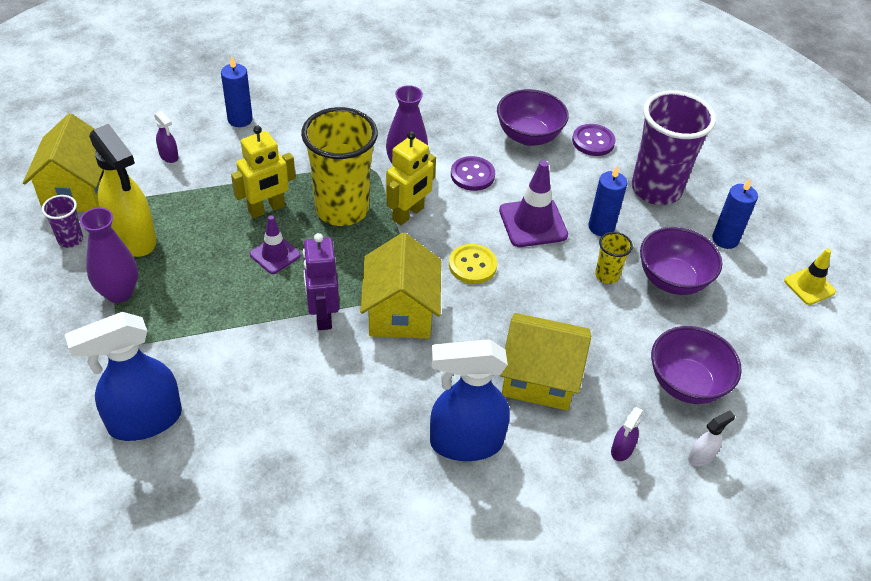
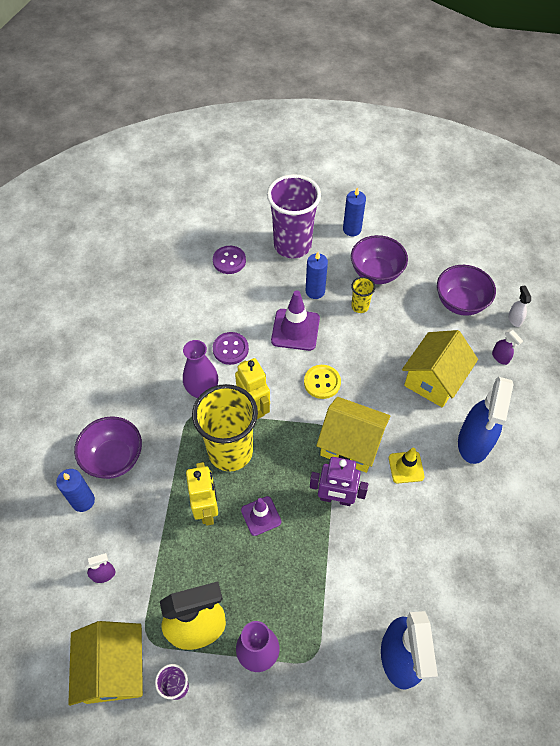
camera: 65 degrees left, 10 degrees up
yellow house [23,113,104,212] -> yellow house turned 60 degrees clockwise [68,621,143,706]
purple bowl [497,89,569,146] -> purple bowl moved to [74,416,142,479]
yellow traffic cone [784,249,836,305] -> yellow traffic cone moved to [389,447,425,483]

